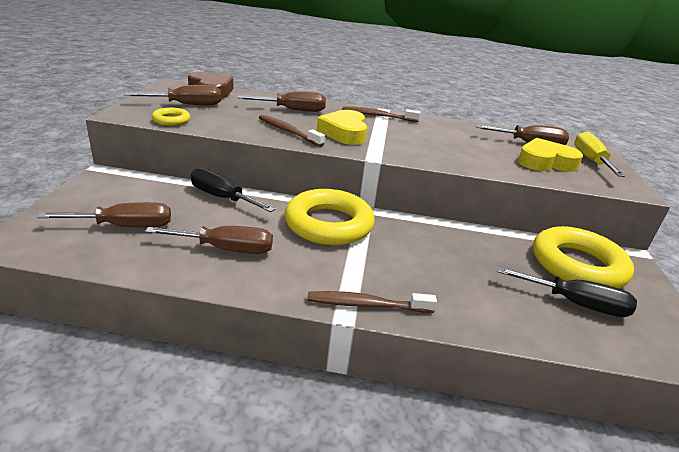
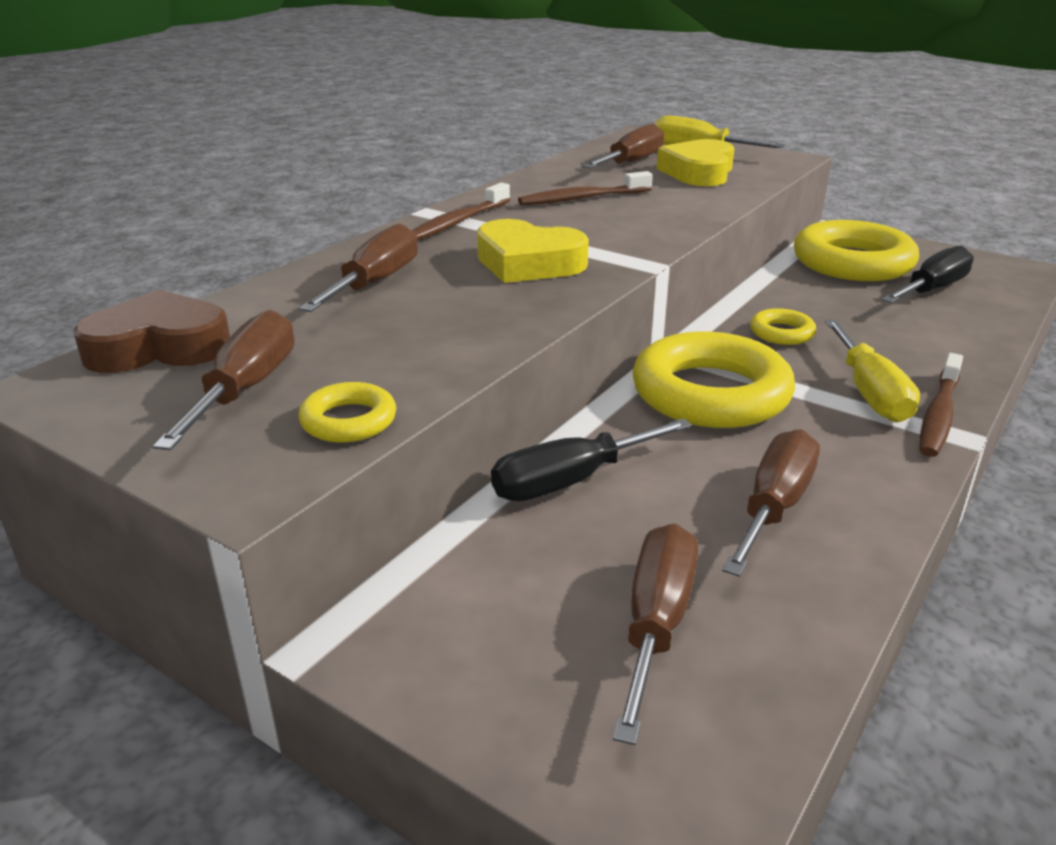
camera: 60 degrees left, 0 degrees up
brown toothbrush [259,115,325,147] -> brown toothbrush moved to [518,171,653,206]
none -> yellow ring [750,308,816,345]
none -> yellow screwdriver [825,320,920,422]

